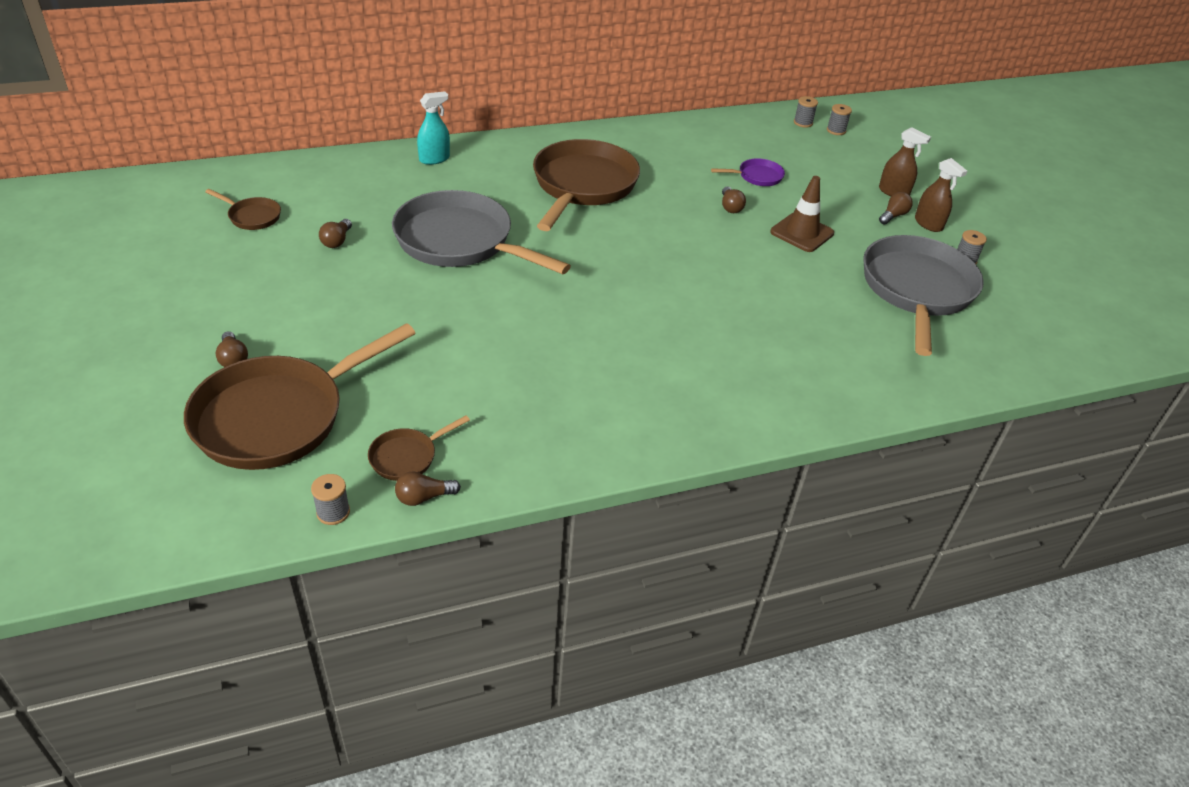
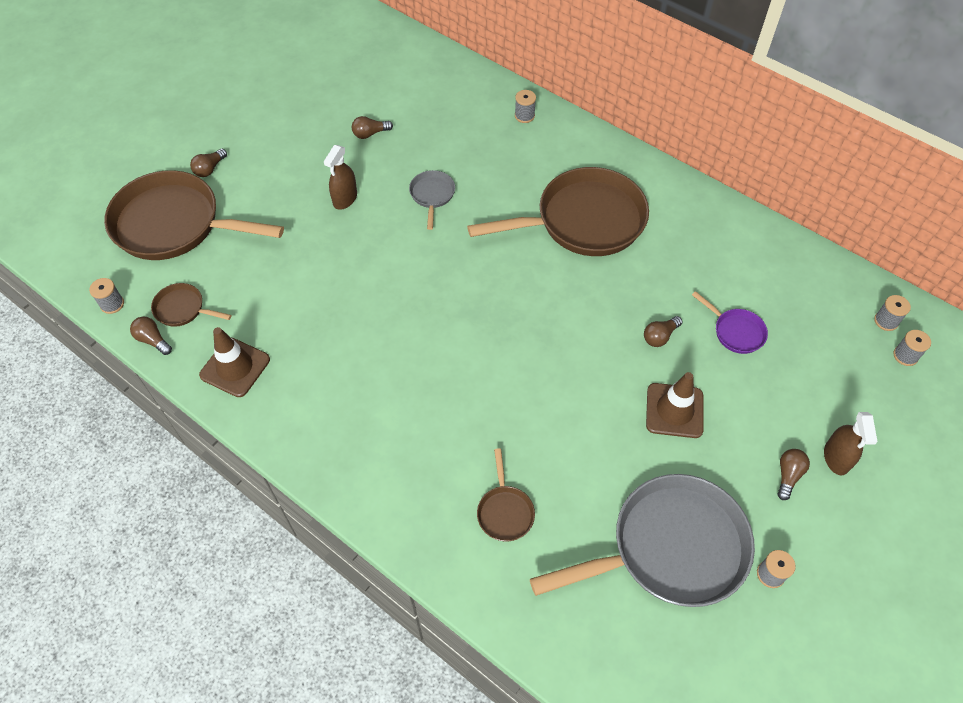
camera: 60 degrees right, 15 degrees up
brown pan [205,189,281,230] -> brown pan moved to [477,448,535,542]
grey pan [392,190,571,274] -> grey pan [409,170,455,230], size x0.44
turquoise spray bottle [417,91,450,165] -> grey spool [515,90,536,123]
brown light bulb [879,192,913,224] -> brown light bulb turned 75 degrees counterclockwise [778,449,810,500]
brown spray bottle [915,158,967,232] -> brown spray bottle moved to [324,145,357,210]
none -> brown traffic cone [199,327,270,397]

